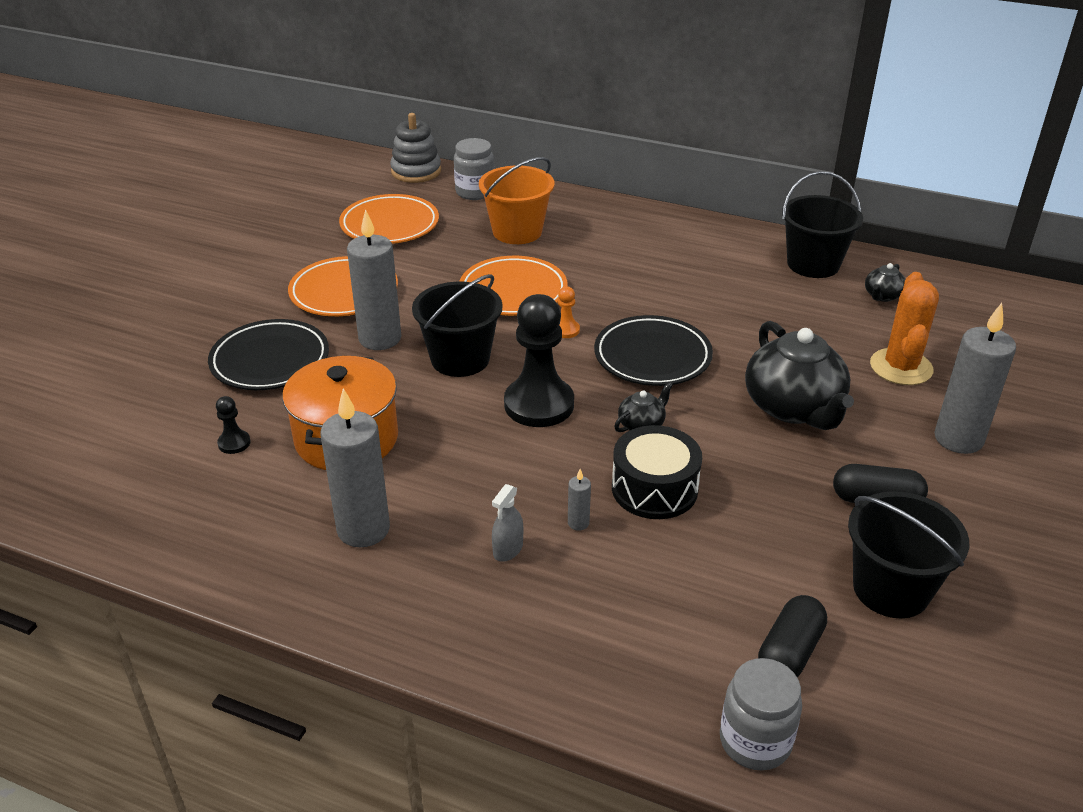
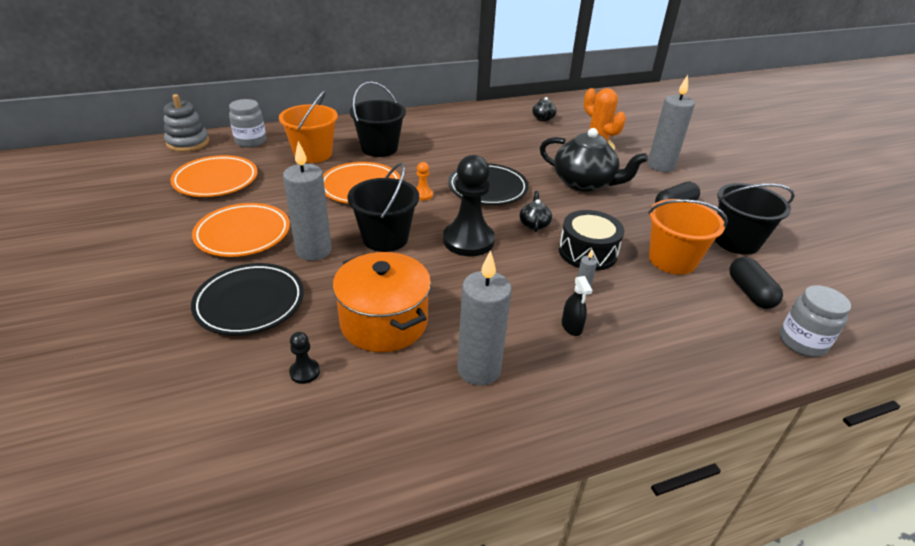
camera: 45 degrees left, 0 degrees up
grey spray bottle [492,484,523,562] -> black spray bottle [562,276,592,336]
black bucket [782,171,863,278] -> black bucket moved to [350,81,406,157]
none -> orange bucket [648,199,728,275]

